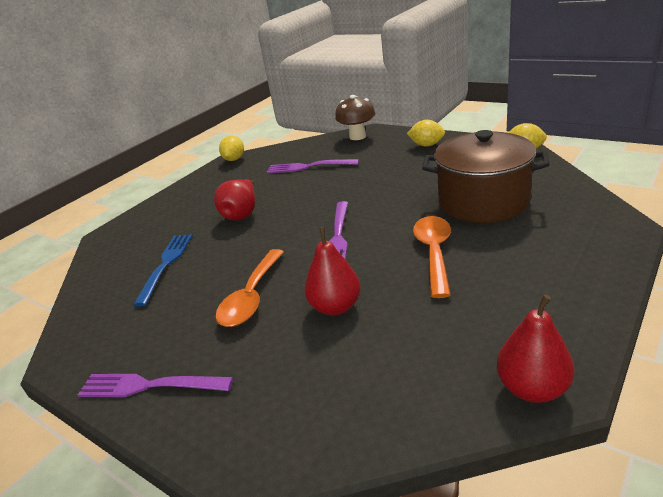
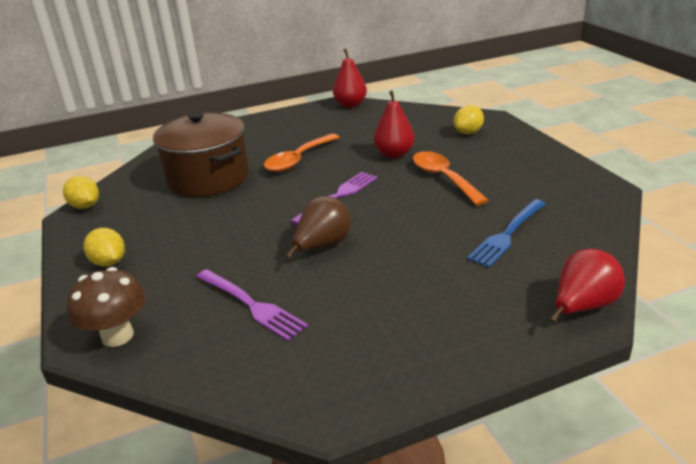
camera: 150 degrees left, 0 degrees up
purple fork [78,374,233,397] -> none
red pear [214,179,255,220] -> red pear moved to [550,249,625,323]
orange spoon [216,249,284,327] -> orange spoon turned 75 degrees counterclockwise [413,151,489,206]
yellow lemon [219,136,244,161] -> yellow lemon moved to [454,105,484,134]
none -> brown pear [286,196,351,259]

